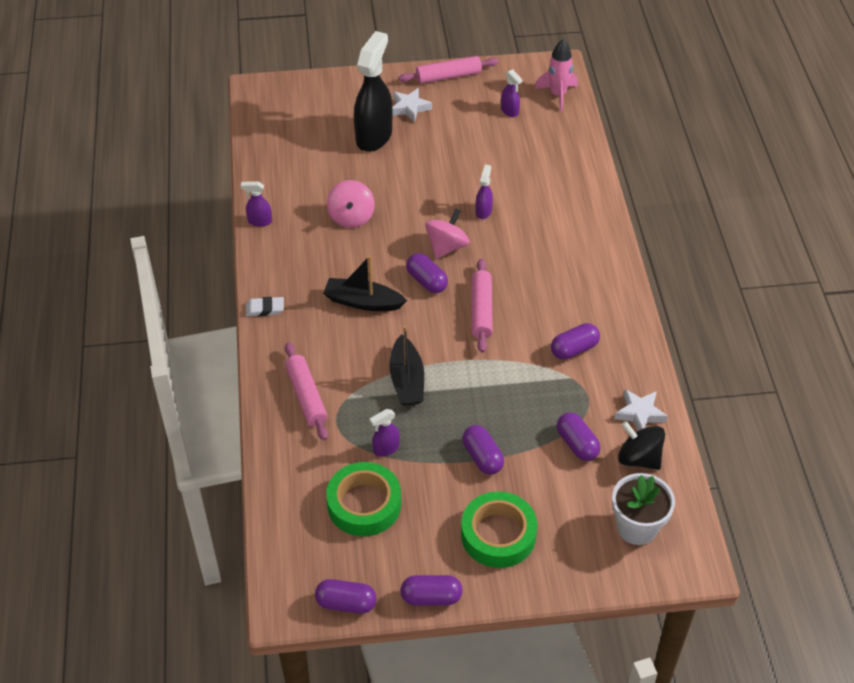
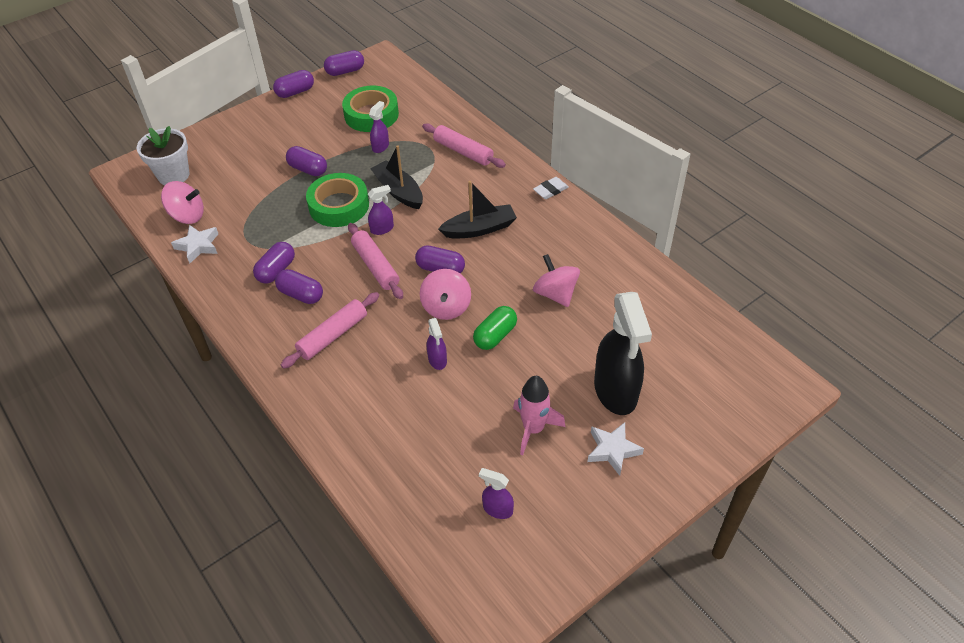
camera: 150 degrees right, 0 degrees up
purple spray bottle [241,181,272,227] -> purple spray bottle moved to [368,185,394,235]
pink rolling pin [398,56,499,84] -> pink rolling pin moved to [281,292,379,369]
green tape [461,491,537,568] -> green tape moved to [306,173,369,227]
pink rocket [535,39,578,112] -> pink rocket moved to [513,376,565,455]
purple capsule [557,413,601,461] -> purple capsule moved to [275,269,323,304]
black spinning top [618,421,665,470] -> pink spinning top [161,181,204,224]
none -> green capsule [473,306,517,350]

